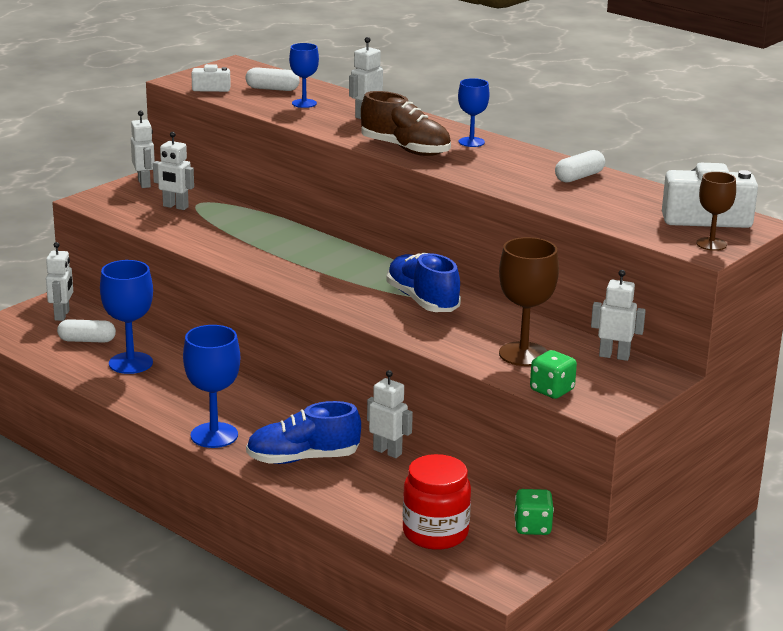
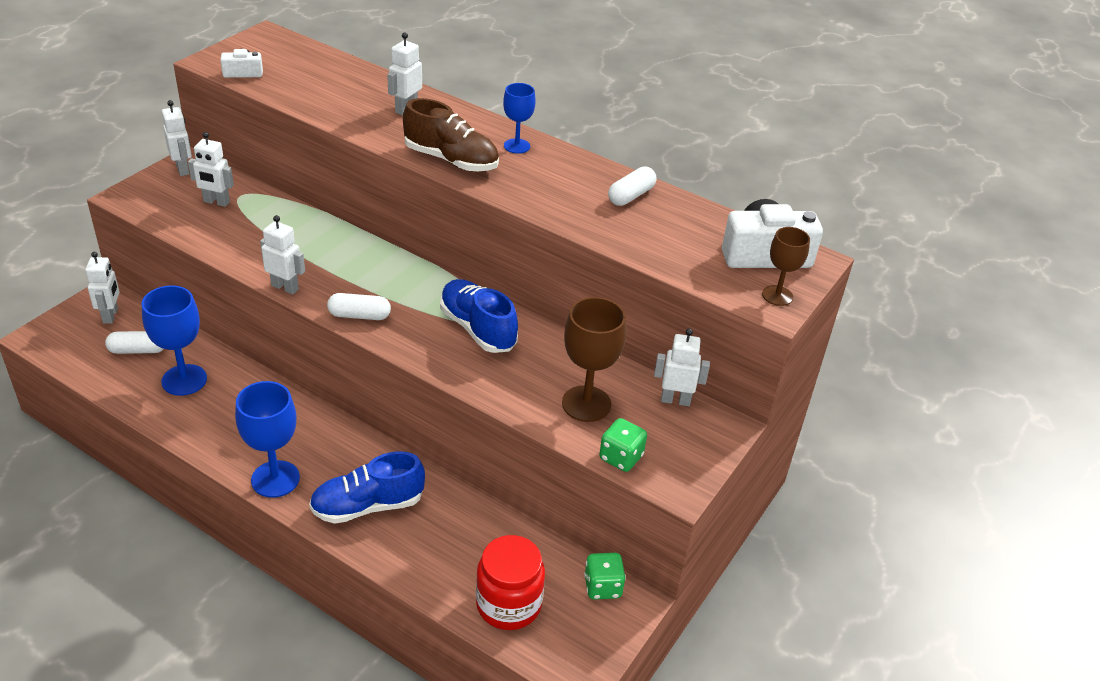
camera: 10 degrees left, 15 degrees up
white capsule [246,67,300,91] -> white capsule moved to [327,293,391,320]
blue goblet [289,43,319,108] -> none
white robot [367,370,413,458] -> white robot moved to [260,215,305,295]

